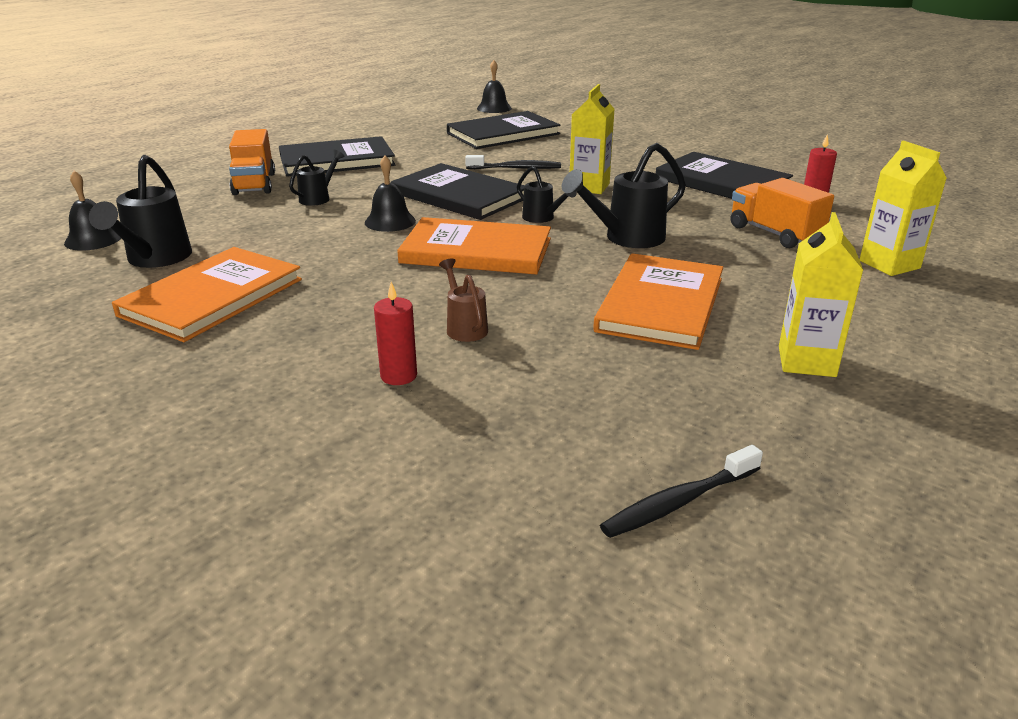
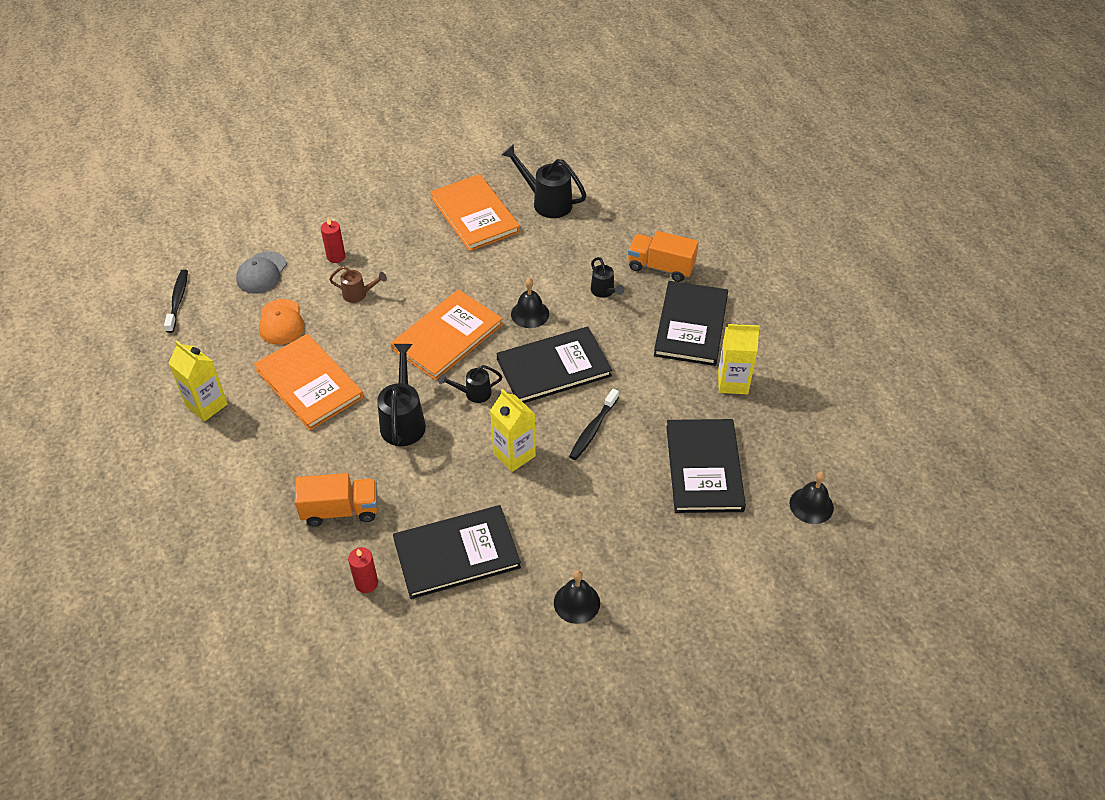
camera: 120 degrees right, 20 degrees up
black bell [64,171,121,251] -> black bell moved to [554,570,600,624]
yellow carton [859,140,947,276] -> yellow carton moved to [718,324,760,394]
none -> grey cap [236,251,287,294]
none -> orange cap [259,299,304,345]

